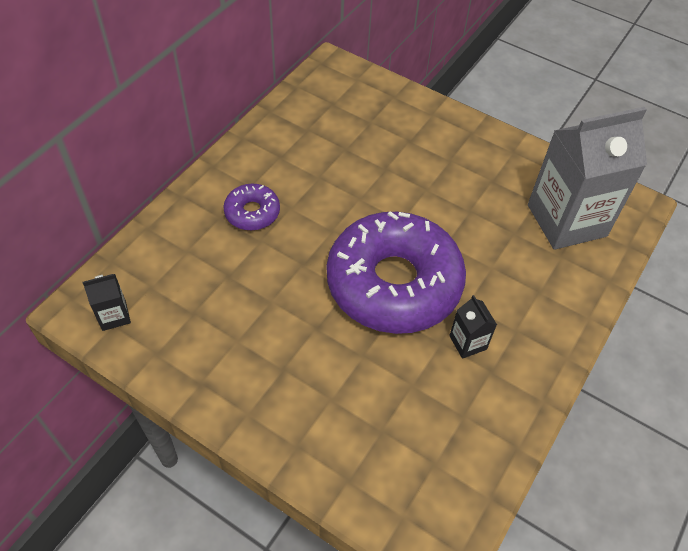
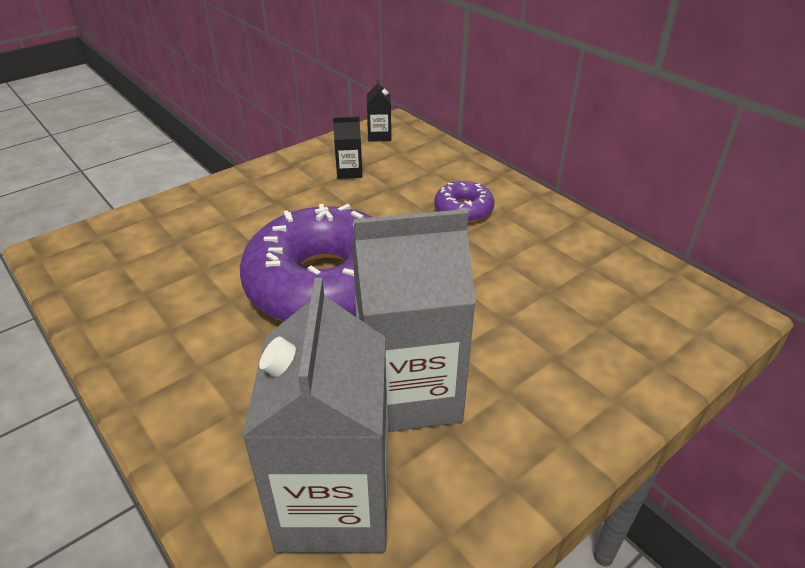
camera: 110 degrees right, 15 degrees down
black carton [449,295,497,359] -> black carton moved to [333,117,362,179]
none -> grey carton [352,209,476,432]

